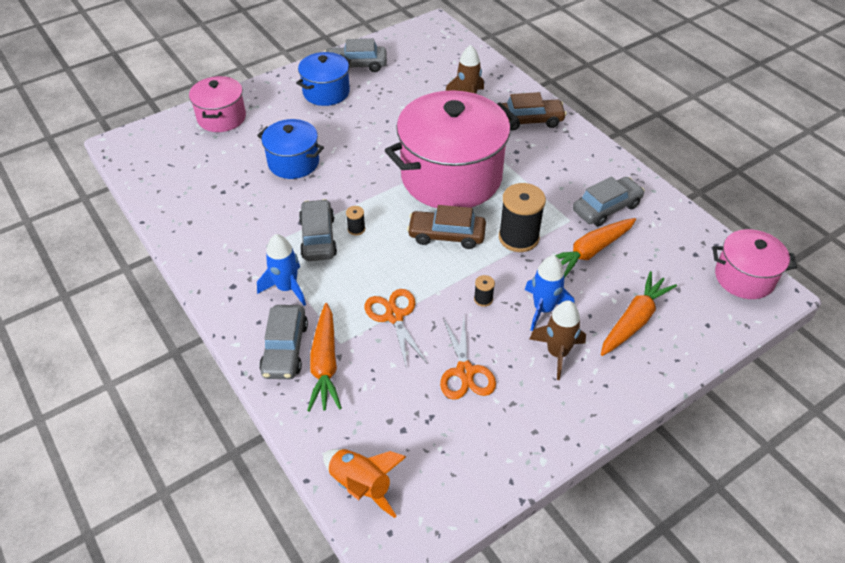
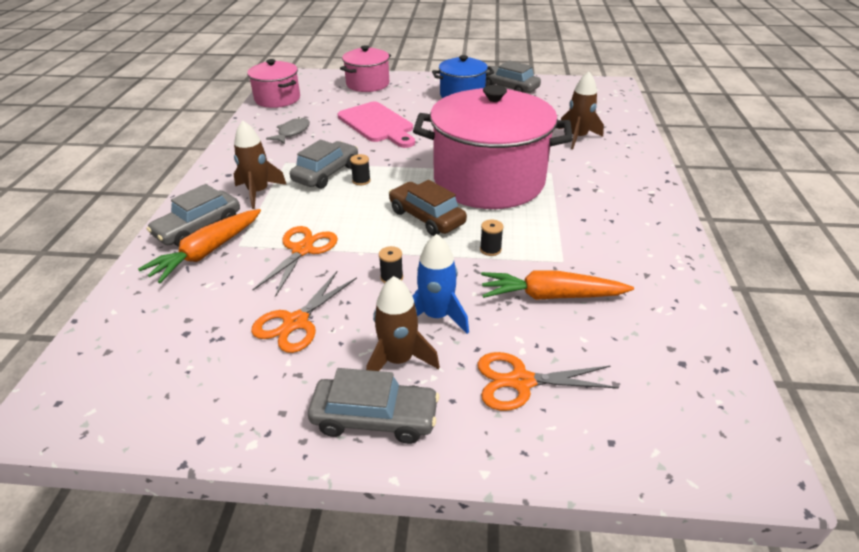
camera: 40 degrees right, 10 degrees down
blue pot [257,119,324,179] -> pink cutting board [338,102,415,148]
blue rocket [257,234,306,306] -> brown rocket [234,120,287,209]
orange rocket [323,449,406,518] -> none
black spool [499,183,546,252] -> black spool [480,219,504,256], size x0.44
brown car [502,92,567,130] -> none
grey car [573,176,645,227] -> grey car moved to [308,368,439,444]
orange carrot [601,271,677,356] -> orange scissors [477,352,619,411]
pink pot [712,229,797,299] -> pink pot moved to [247,59,300,108]
none -> grey fish [266,117,310,144]

